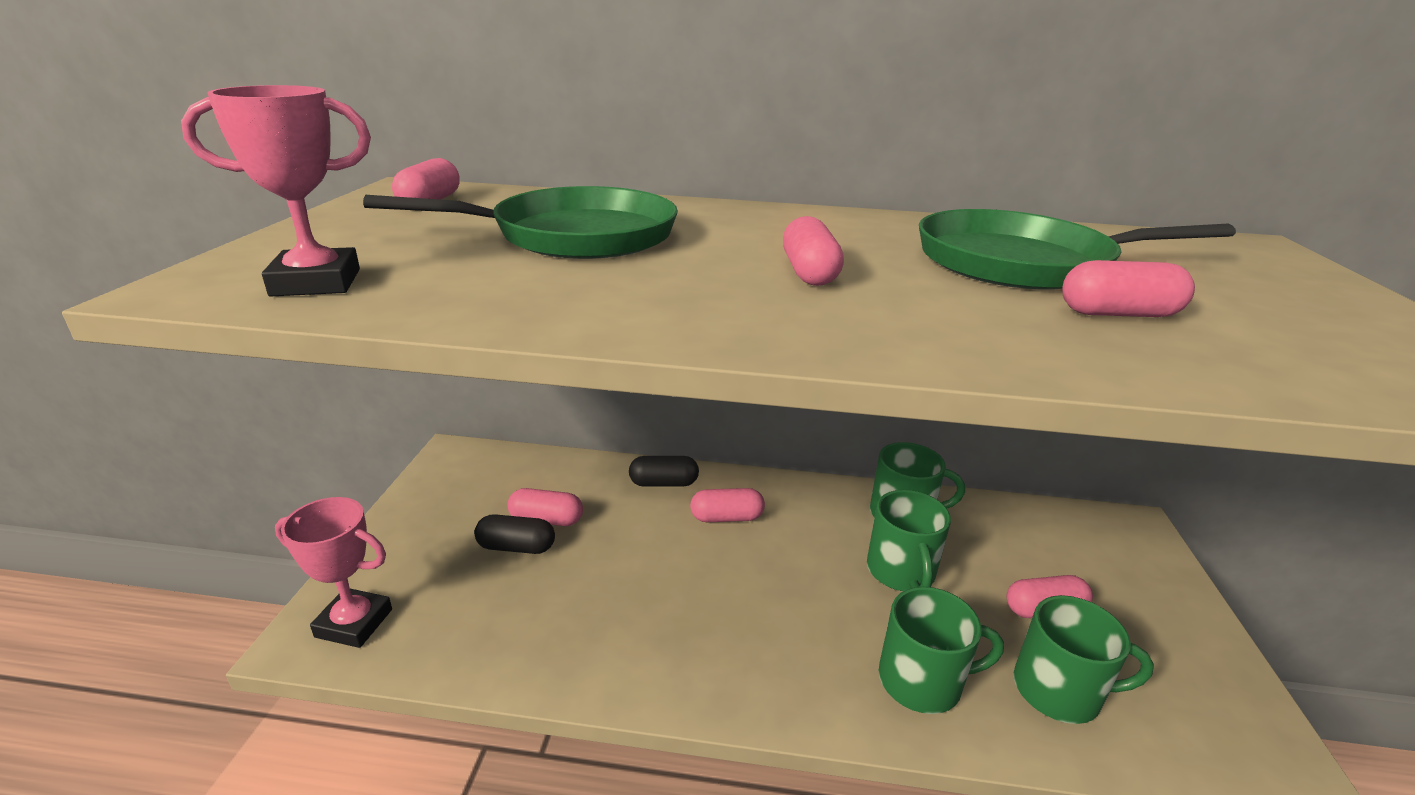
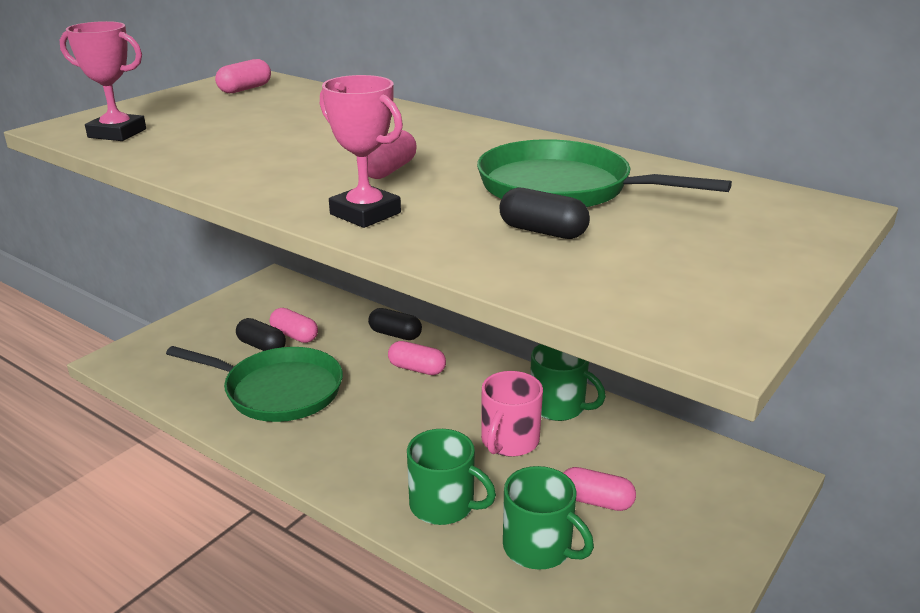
camera: 30 degrees right, 0 degrees up
pink trophy [275,497,392,648] -> pink trophy moved to [320,75,403,228]
green pan [363,186,678,259] -> green pan moved to [166,346,343,422]
green mug [867,490,951,591] -> pink mug [481,371,543,457]
pink capsule [1062,260,1195,317] -> black capsule [500,188,590,239]

